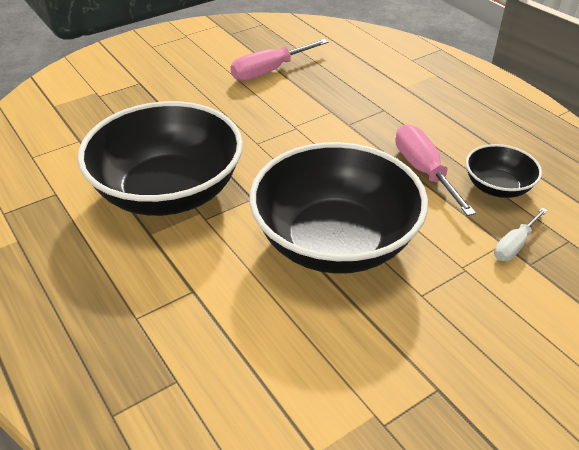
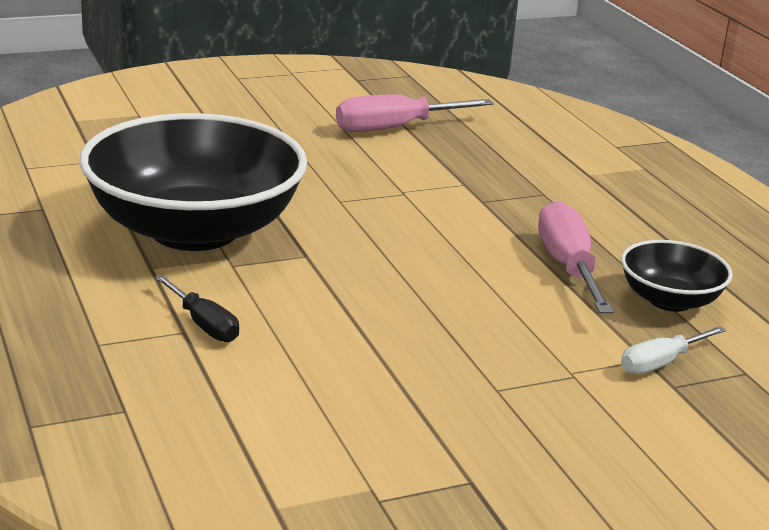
camera: 10 degrees right, 15 degrees down
black bowl [249,142,428,274] -> none
none -> black screwdriver [155,275,239,342]

